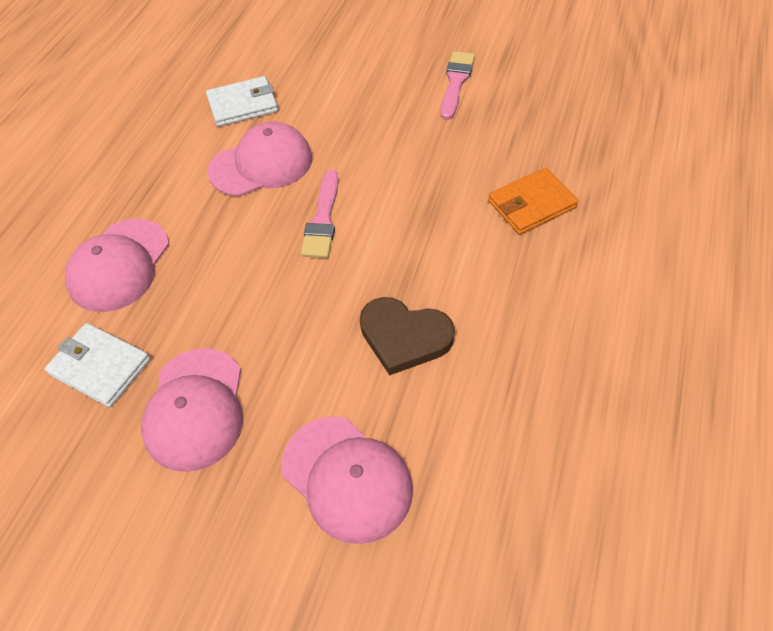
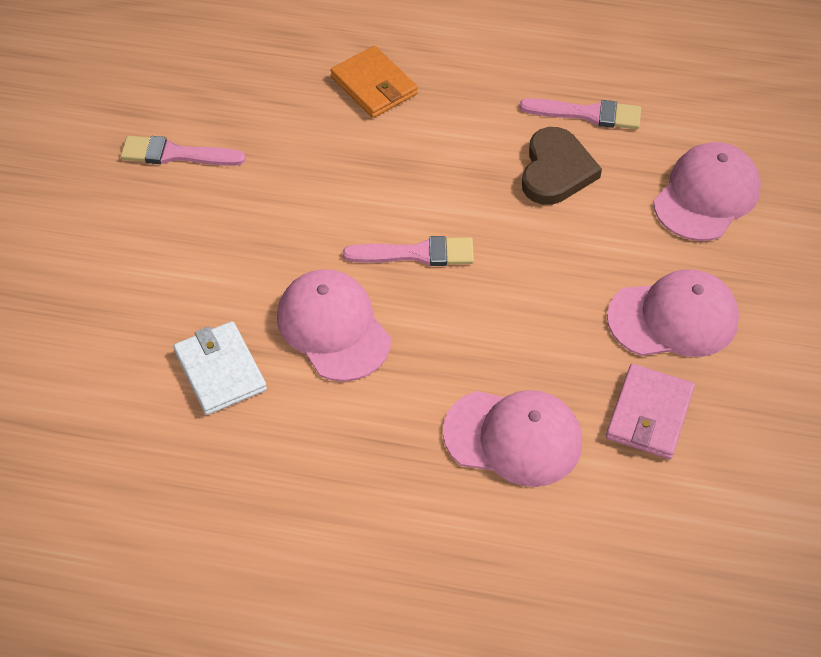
camera: 100 degrees left, 0 degrees up
white wallet [45,323,150,407] -> pink wallet [606,364,695,459]
none -> pink brush [519,98,641,129]

